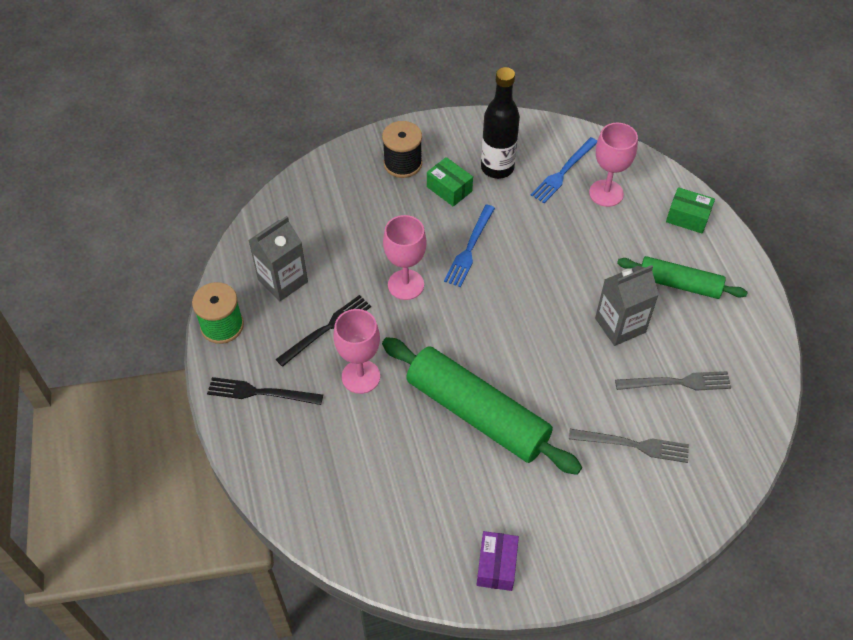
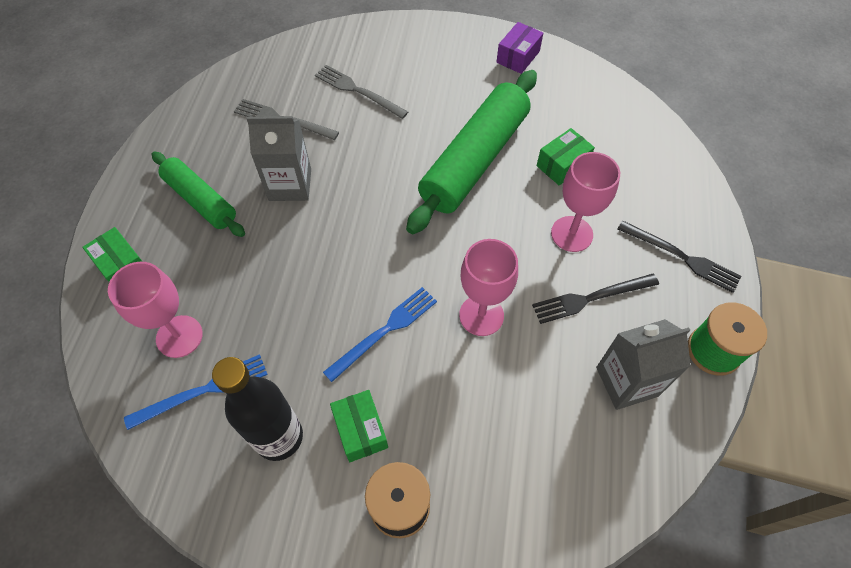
camera: 155 degrees left, 5 degrees up
green rolling pin [382,337,582,475] -> green rolling pin turned 60 degrees clockwise [406,70,537,234]
none -> green box [537,128,595,185]

